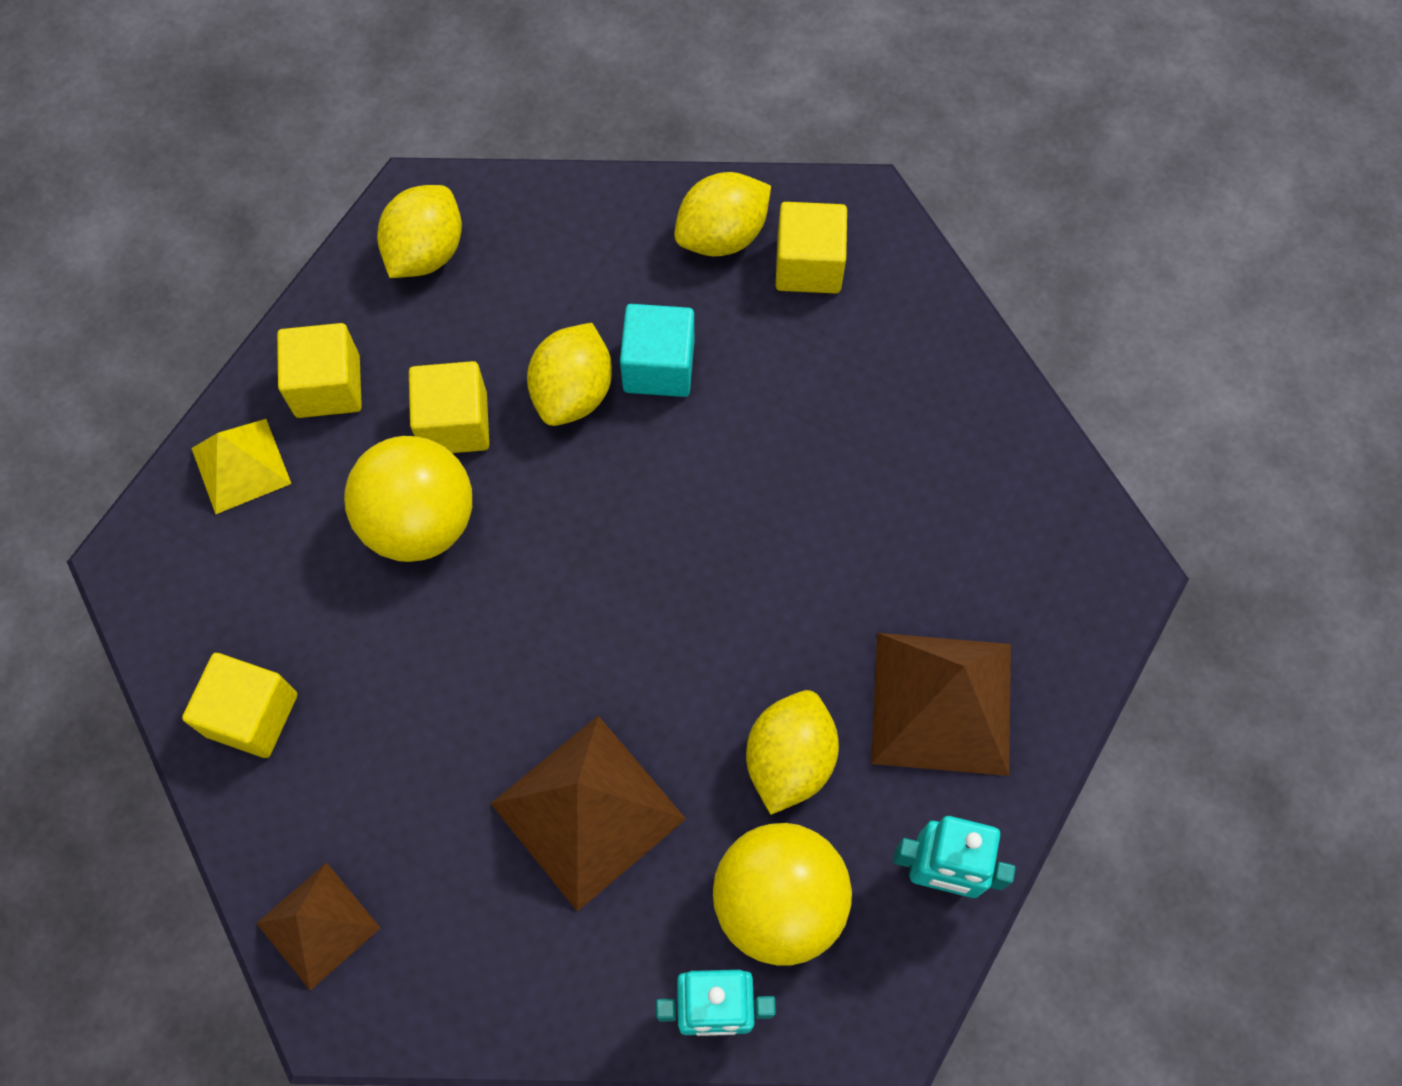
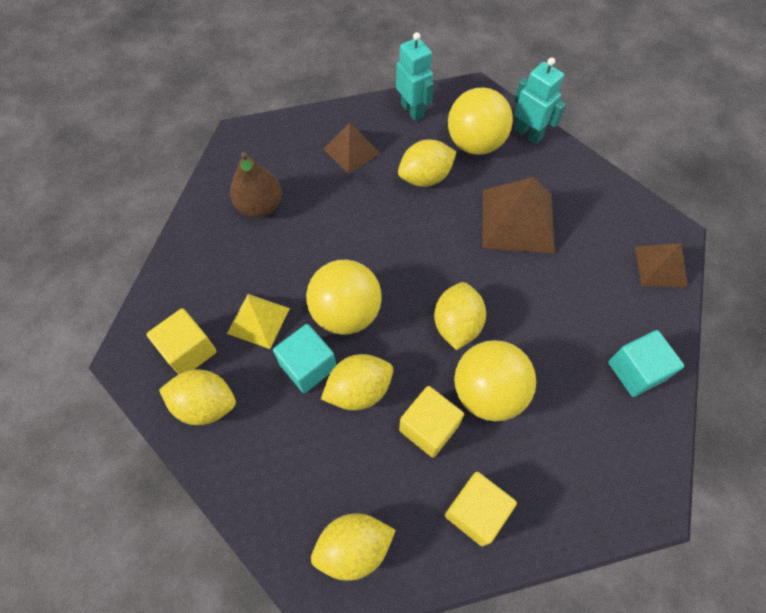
camera: 135 degrees left, 5 degrees down
yellow cube [182,653,297,758] -> turquoise cube [608,330,684,397]
yellow pyramid [191,419,291,514] -> yellow pyramid moved to [227,294,290,349]
brown pyramid [871,633,1011,776] -> brown pyramid [324,123,380,174], size x0.62
none -> brown pear [230,152,282,217]
none -> yellow ball [306,259,382,335]
none -> yellow lemon [434,282,486,350]

